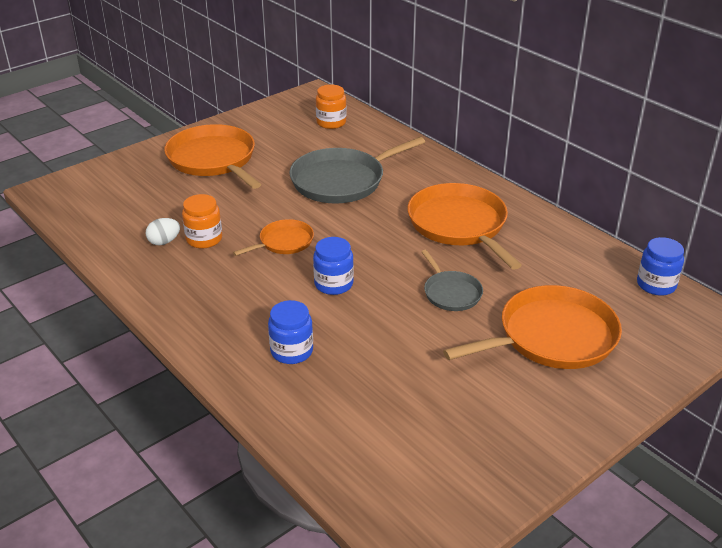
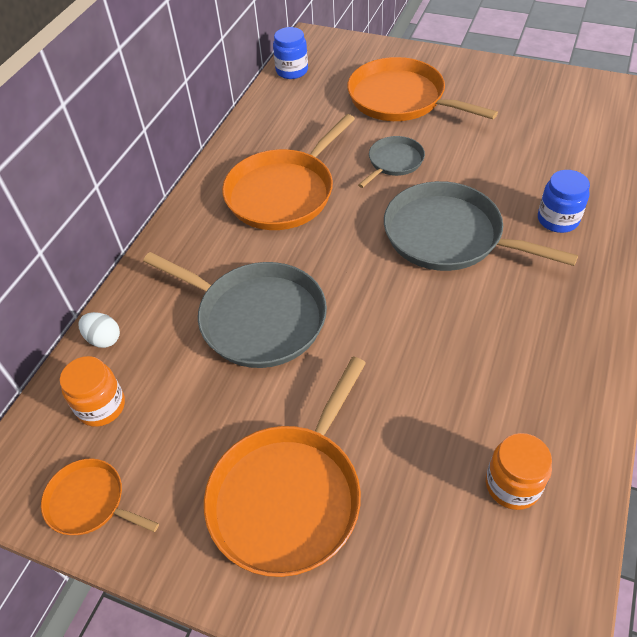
camera: 115 degrees left, 15 degrees up
white egg [146,218,180,246] -> white egg moved to [78,312,120,348]
orange jar [182,194,222,248] -> orange jar moved to [486,433,552,510]
orange pan [233,219,314,256] -> orange pan moved to [41,459,159,535]
blue jar [313,237,354,295] -> grey pan [384,181,578,271]

